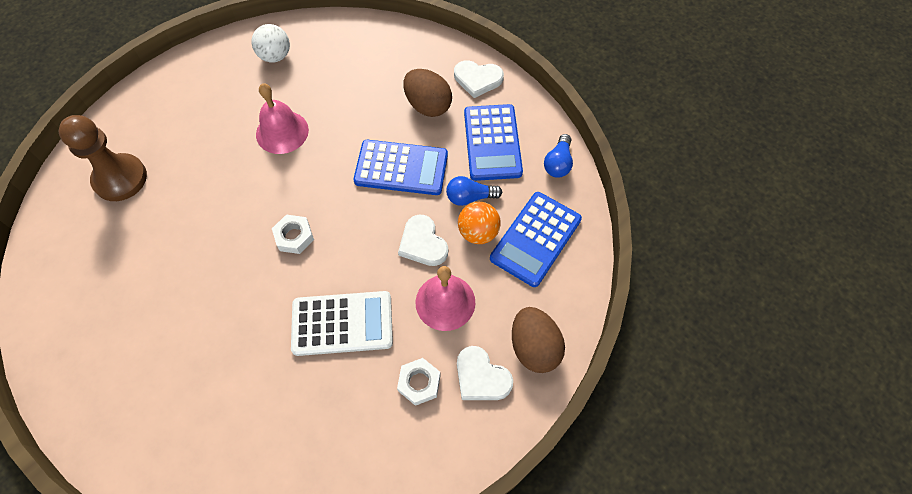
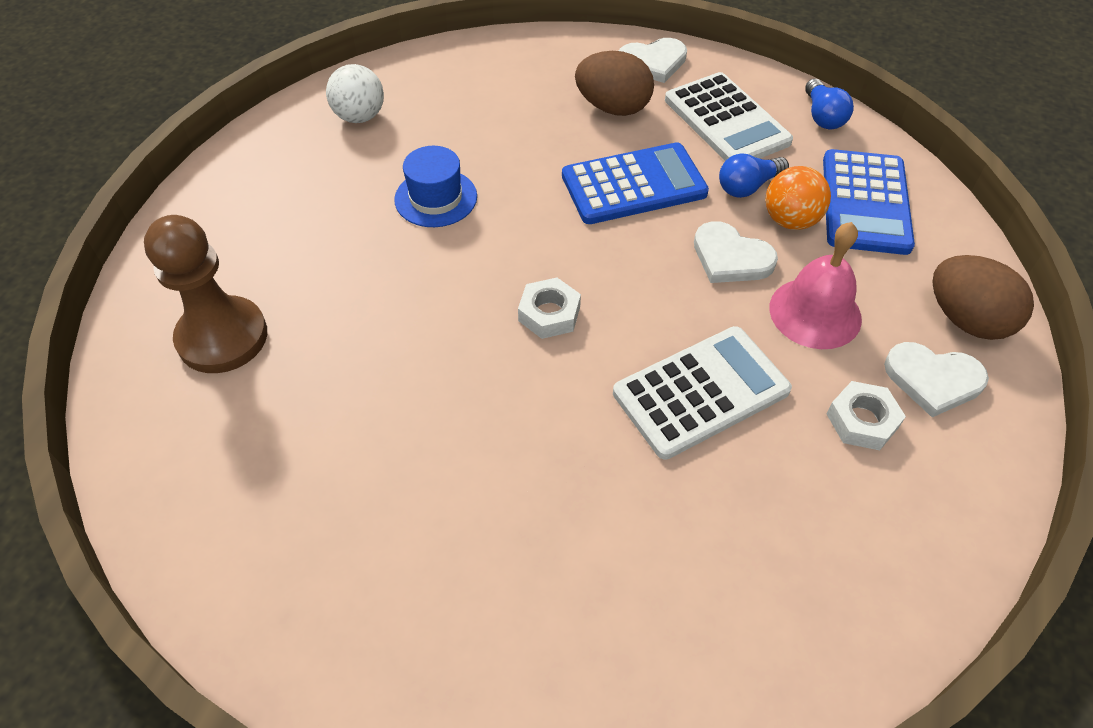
camera: 25 degrees left, 10 degrees down
pink bell [256,83,309,154] -> blue hat [394,146,477,227]
blue calculator [464,104,523,181] -> white calculator [665,72,793,161]

